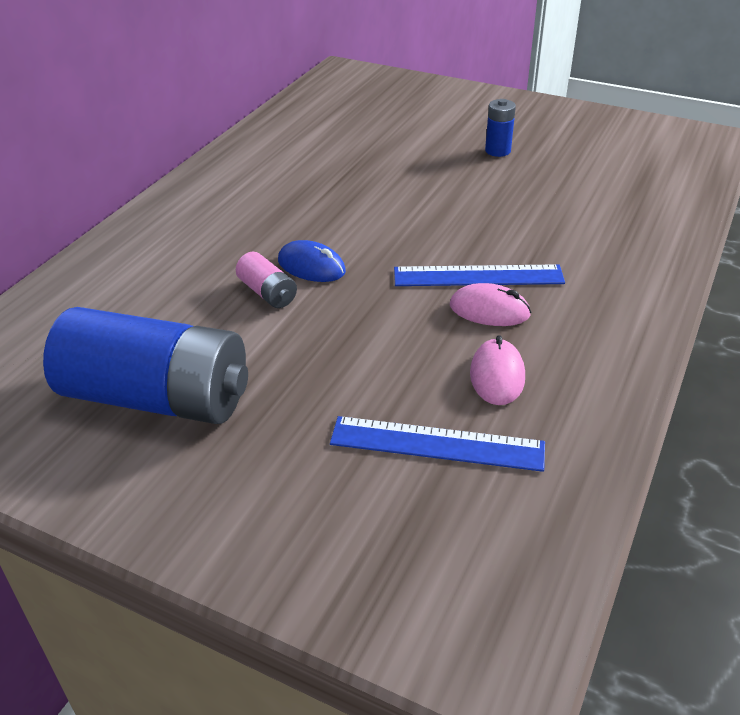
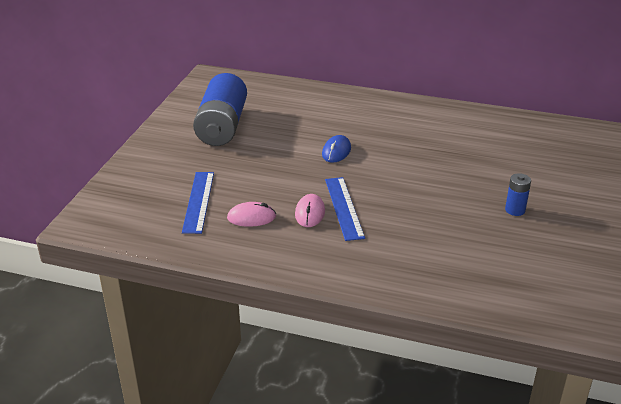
camera: 80 degrees right, 5 degrees down
pink battery [236,252,297,308] -> none

